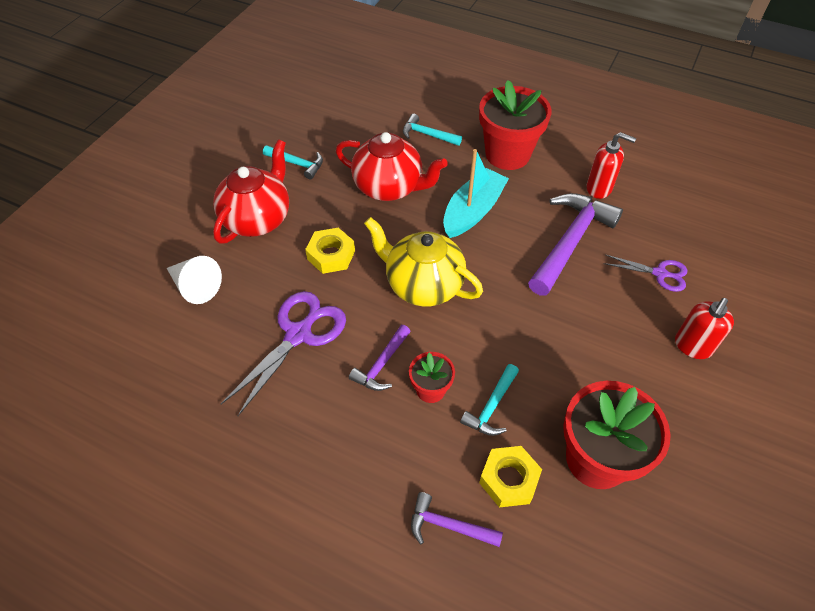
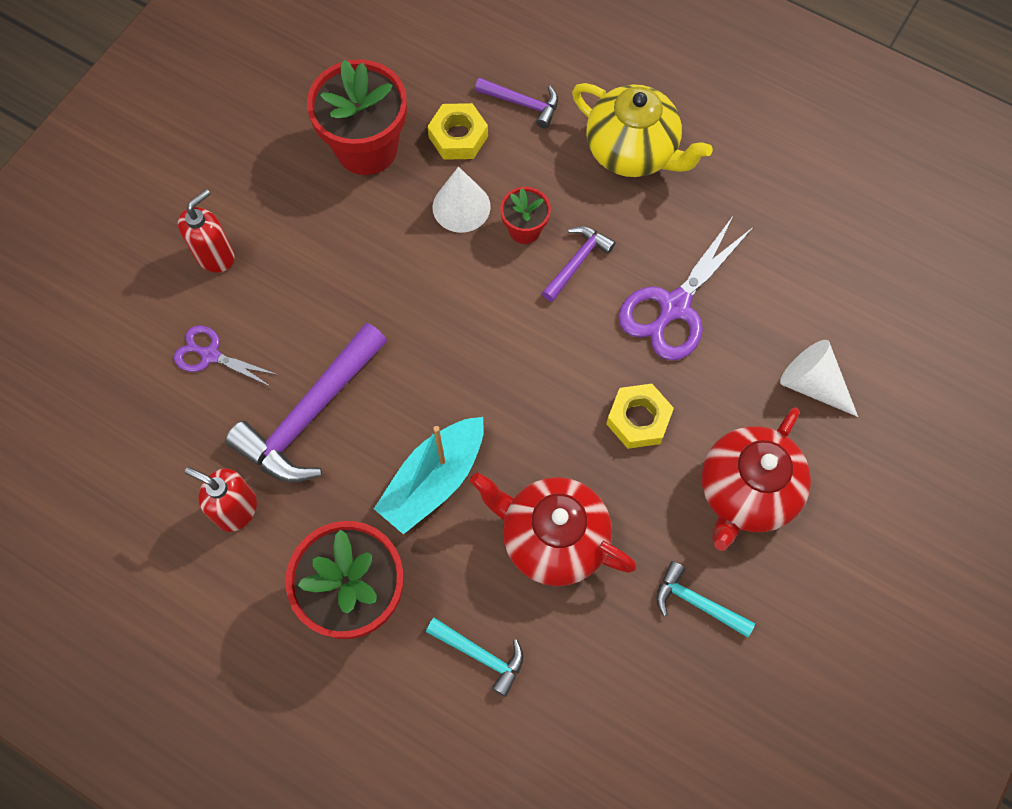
camera: 175 degrees left, 15 degrees up
yellow teapot [364,217,483,307] -> yellow teapot moved to [572,83,713,177]
turquoise hammer [460,364,519,436] -> white cone [432,167,491,233]

